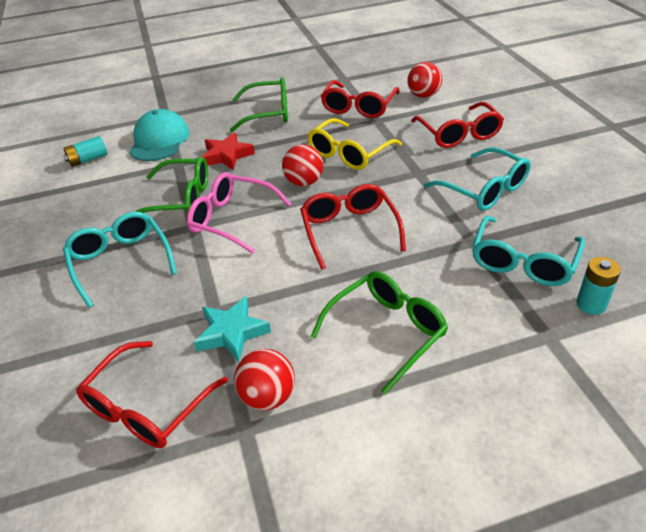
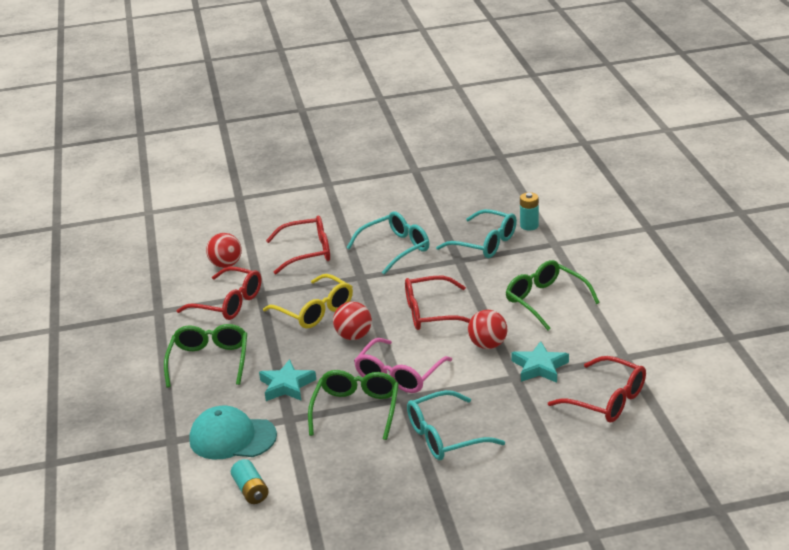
camera: 85 degrees left, 10 degrees down
red star [202,133,255,170] -> turquoise star [259,359,316,401]
red ball [234,349,295,410] -> red ball moved to [468,310,507,349]

